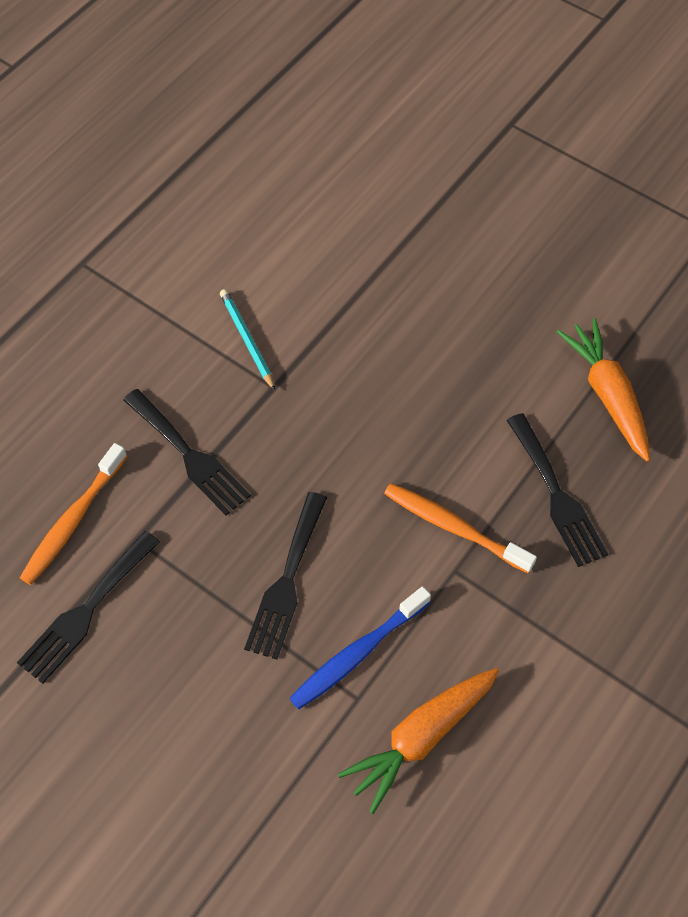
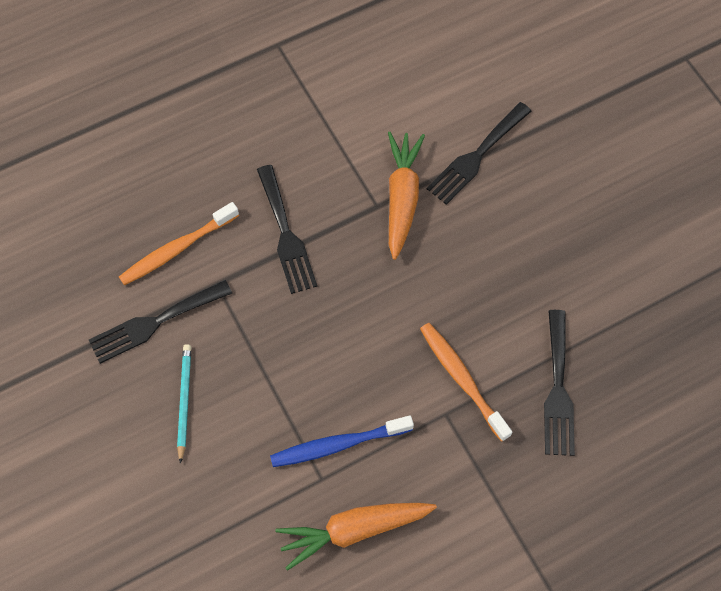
camera: 25 degrees right, 5 degrees up
turquoise pencil [220,289,275,391] -> turquoise pencil moved to [177,344,191,464]
black fork [244,492,327,659] -> black fork moved to [427,102,531,205]
orange carrot [557,318,650,462] -> orange carrot moved to [388,132,425,260]

